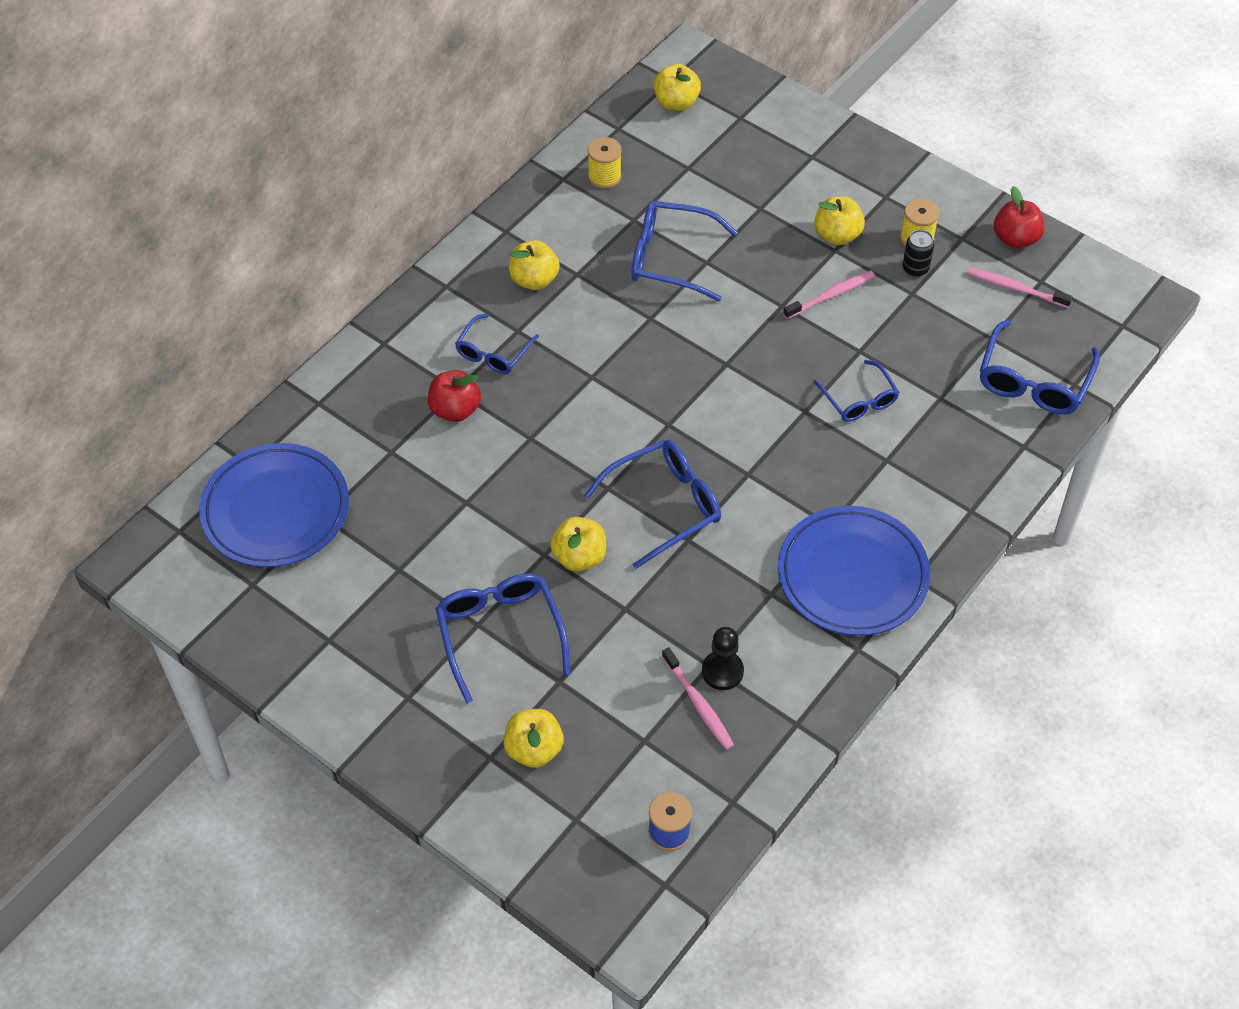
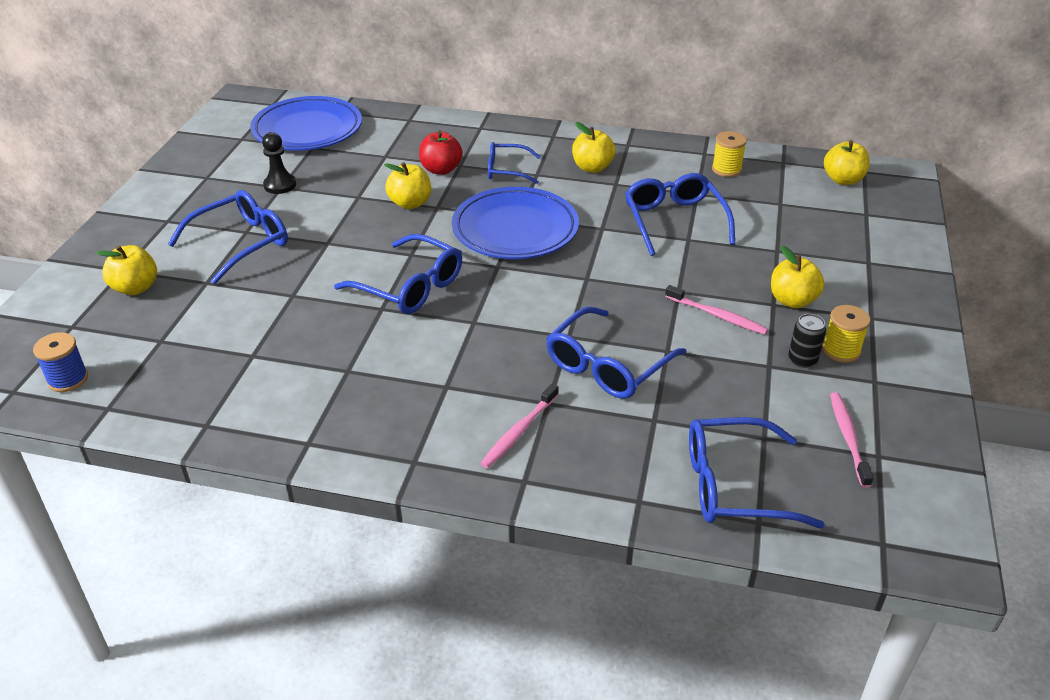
camera: 65 degrees right, 15 degrees down
yellow apple [550,517,606,571] -> yellow apple moved to [384,162,431,209]
pink toothbrush [662,647,734,750] -> pink toothbrush moved to [480,384,559,469]
black pawn [702,627,744,690] -> black pawn moved to [262,132,296,194]
blue plate [778,506,930,636] -> blue plate moved to [452,187,579,259]
blue glasses [813,360,899,422] -> blue glasses [546,306,687,399], size x1.57
red apple [994,186,1045,249] -> none

